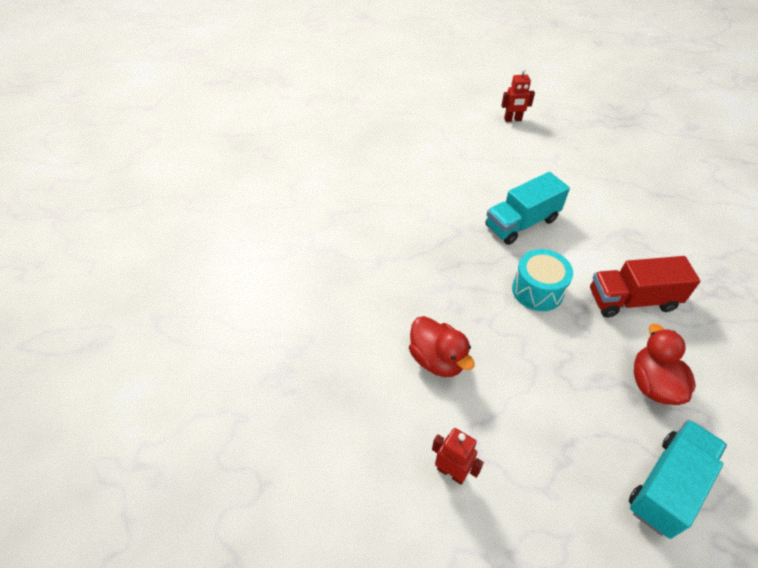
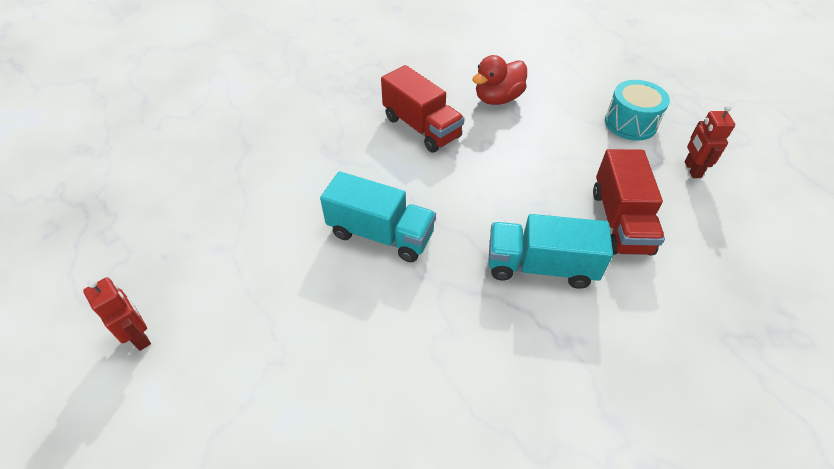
camera: 125 degrees left, 0 degrees up
red duck [409,316,475,377] -> red truck [593,149,665,255]
turquoise drum [512,249,573,311] -> turquoise drum moved to [605,80,670,141]
turquoise truck [629,420,727,539] -> turquoise truck moved to [488,214,613,289]

